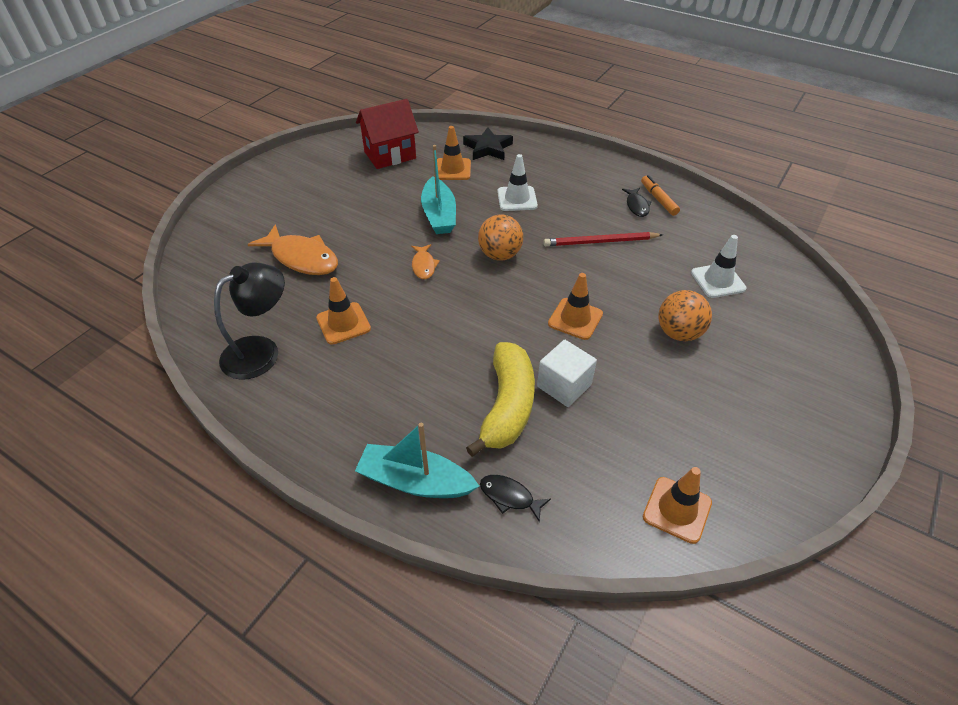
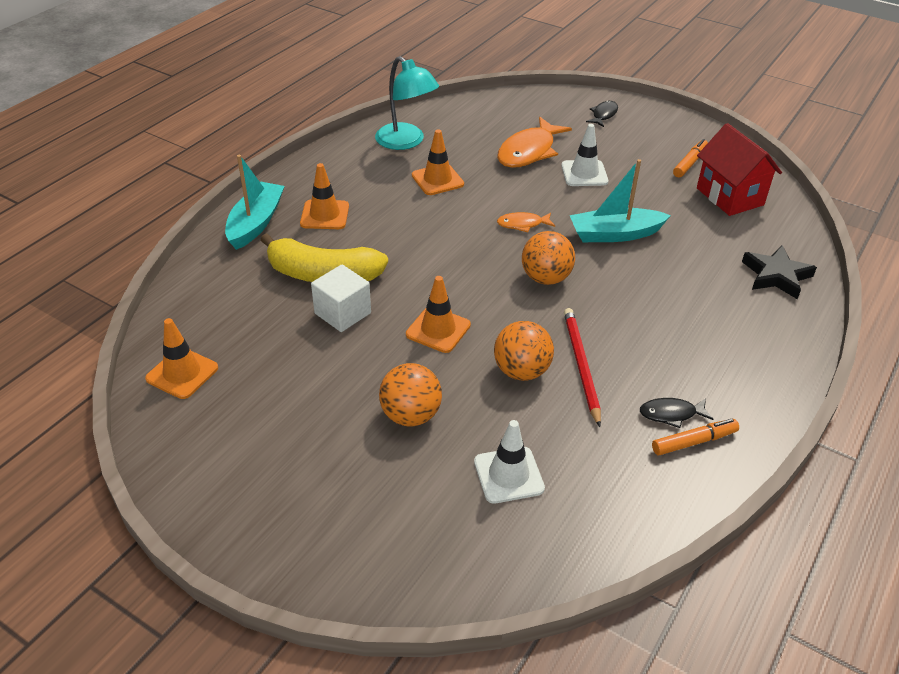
camera: 90 degrees right, 5 degrees down
black lamp [214,263,285,380] -> turquoise lamp [375,56,439,150]
orange traffic cone [434,126,471,180] -> orange traffic cone moved to [300,163,349,229]
black fish [480,475,551,522] -> black fish moved to [586,101,618,127]
white traffic cone [497,154,538,211] -> white traffic cone moved to [561,124,608,186]
none -> orange ball [494,321,554,381]
none -> orange marker [673,139,708,177]

